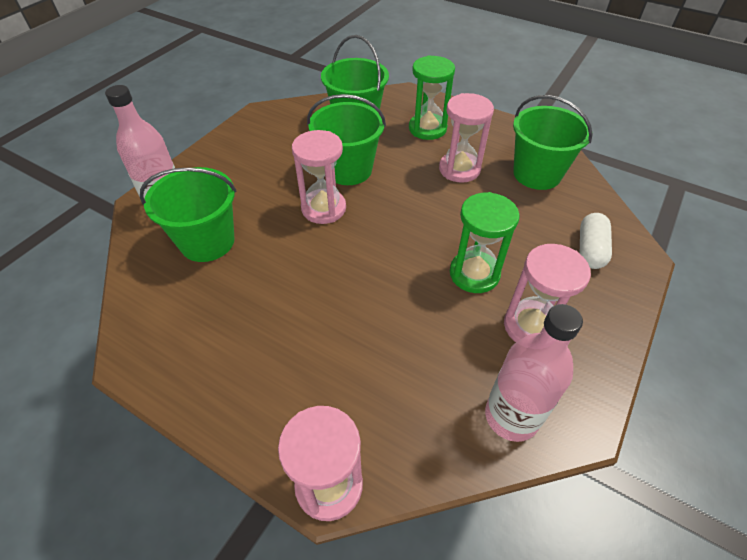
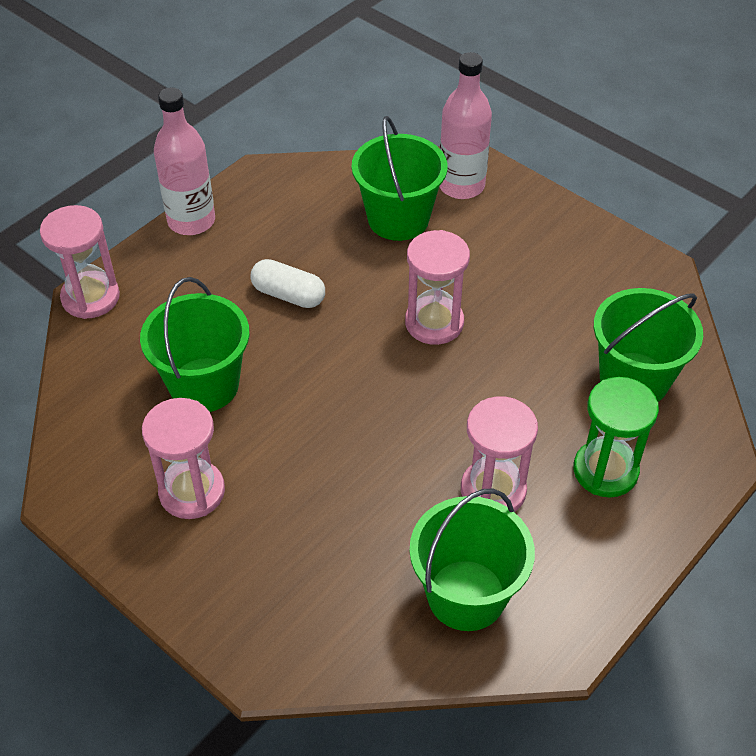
camera: 100 degrees right, 0 degrees up
green bucket [307,94,386,185] -> green bucket moved to [140,277,249,412]
green hourglass [450,192,520,293] -> none
pink bottle [485,304,583,442] -> pink bottle moved to [154,88,215,235]
white capsule [580,213,612,269] -> white capsule moved to [250,259,325,308]

